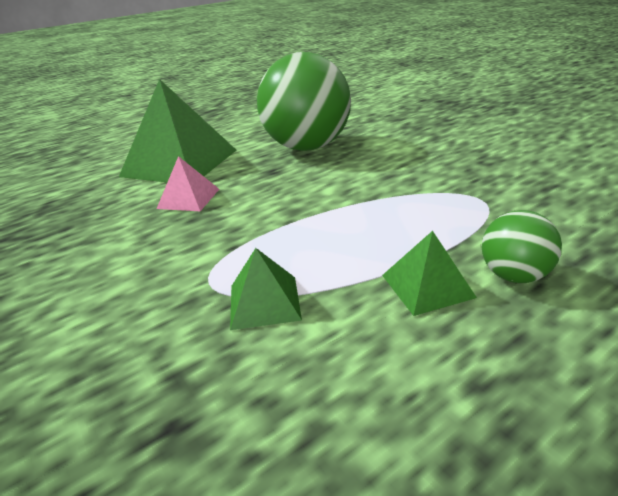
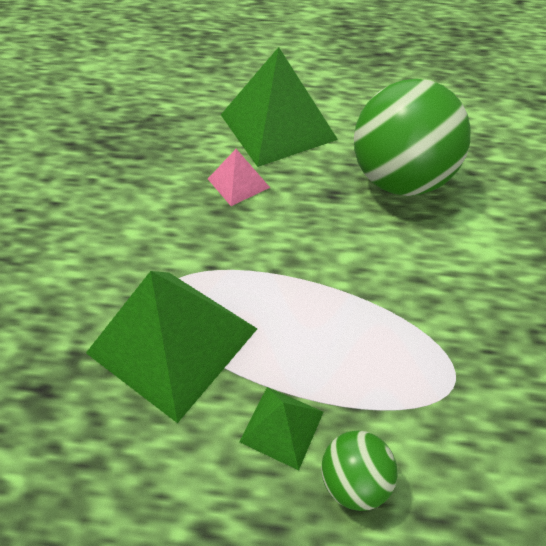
camera: 40 degrees right, 20 degrees up
green pyramid [230,248,302,330] -> green pyramid [86,271,257,423], size x2.10

